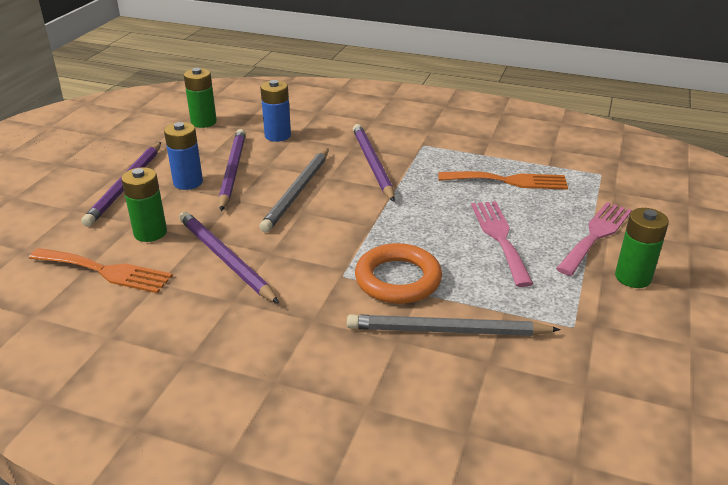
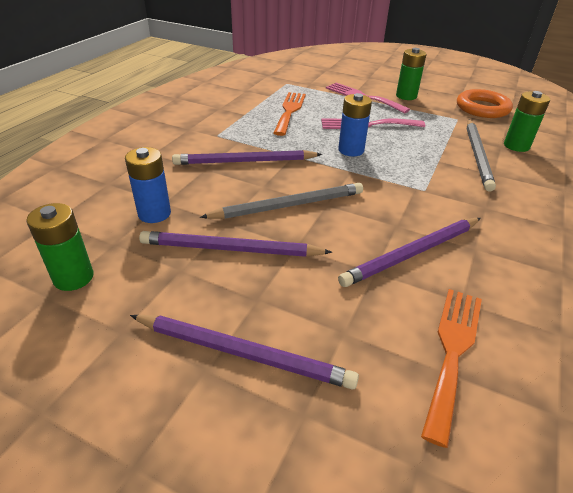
camera: 85 degrees left, 5 degrees up
green battery [121,167,167,242] -> green battery moved to [504,91,550,152]
blue battery [164,122,203,190] -> blue battery moved to [338,93,372,156]
grey pencil [259,148,329,232] -> grey pencil turned 45 degrees counterclockwise [200,183,363,219]
orange ring [355,243,442,304] -> orange ring moved to [457,89,513,118]

